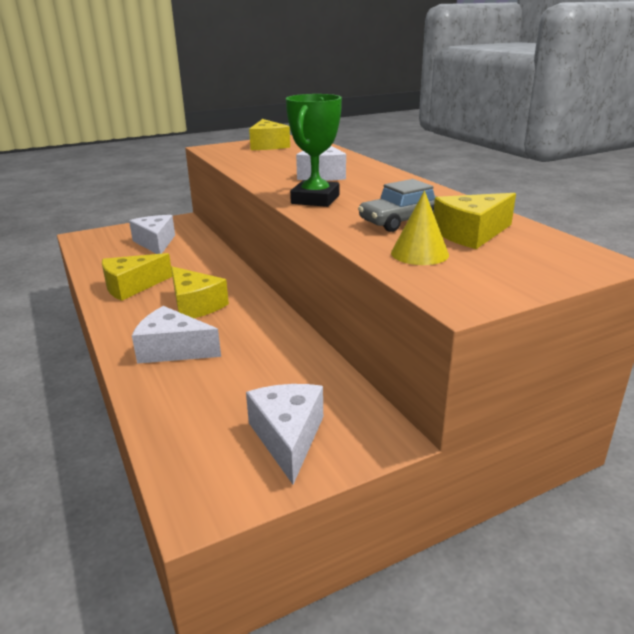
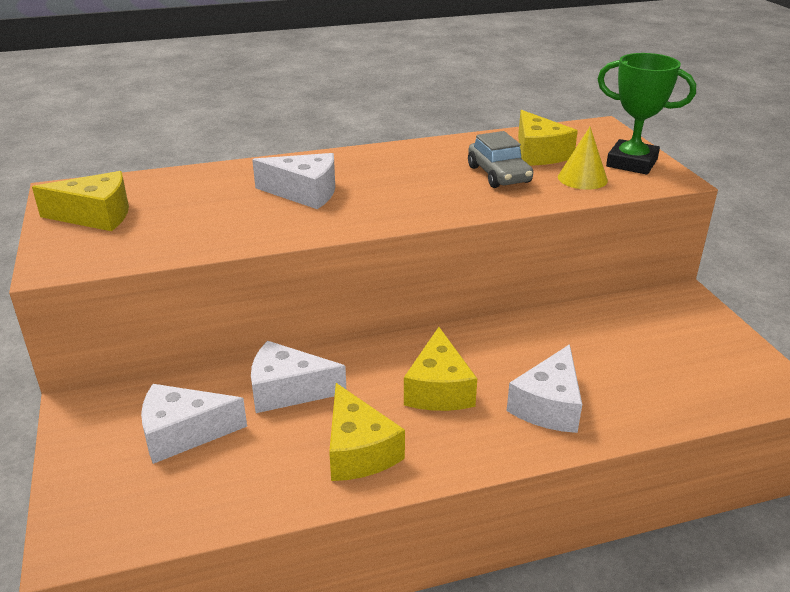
camera: 80 degrees left, 5 degrees up
yellow cheese [171,266,229,318] -> yellow cheese turned 120 degrees clockwise [404,327,477,411]
white cheese [246,384,323,484] -> white cheese moved to [251,341,346,413]
green trophy [286,94,342,207] -> green trophy moved to [598,53,696,175]

